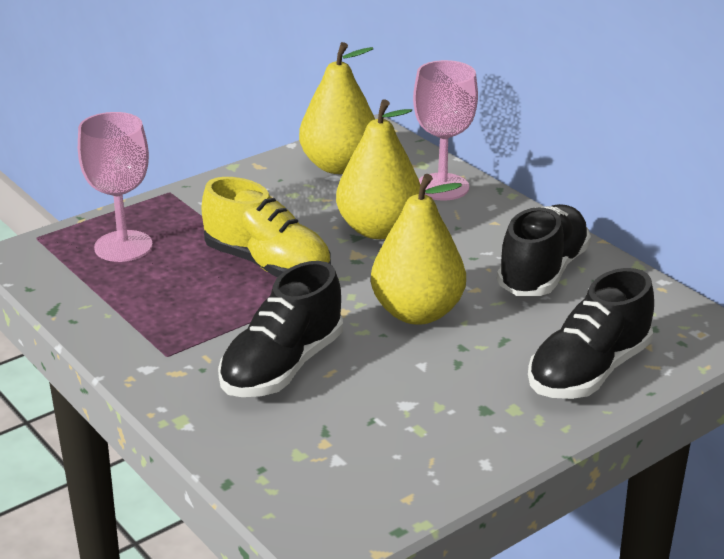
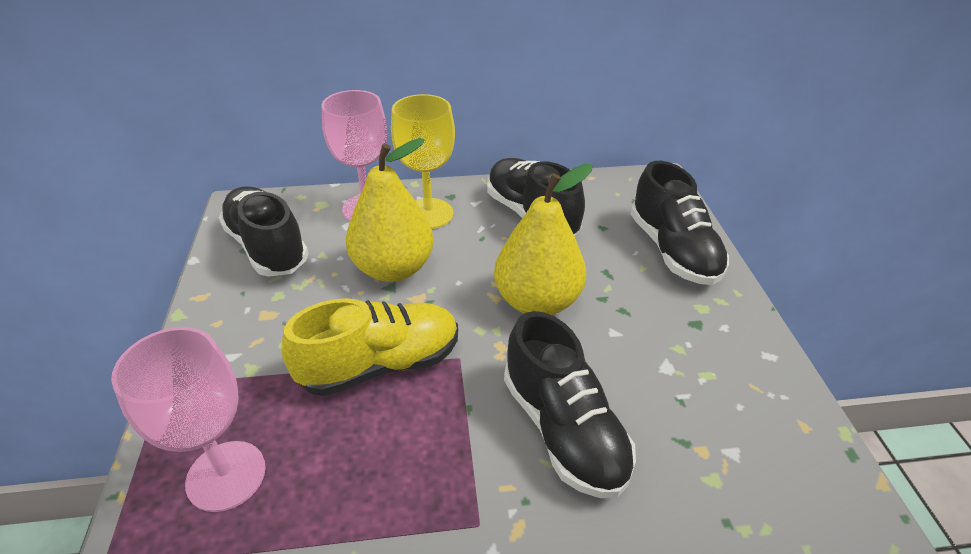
camera: 60 degrees left, 10 degrees up
yellow pear [299,42,375,174] -> black shoe [219,187,309,277]
none -> yellow goblet [391,94,455,229]

